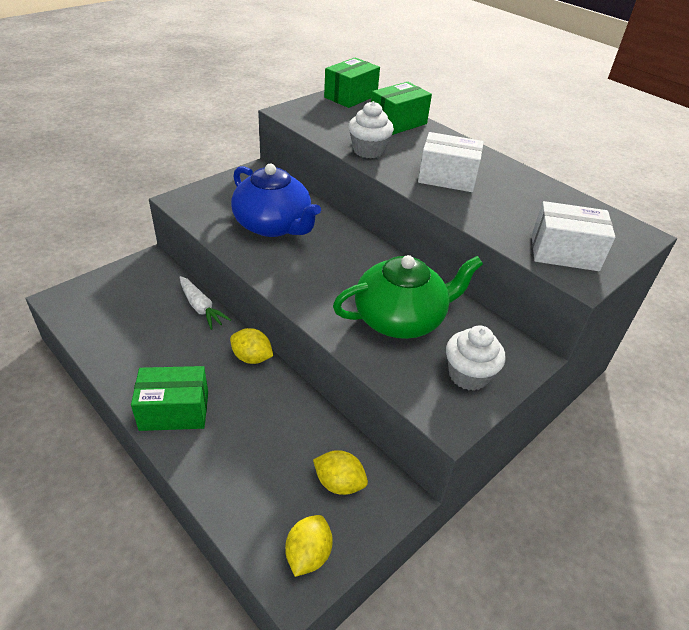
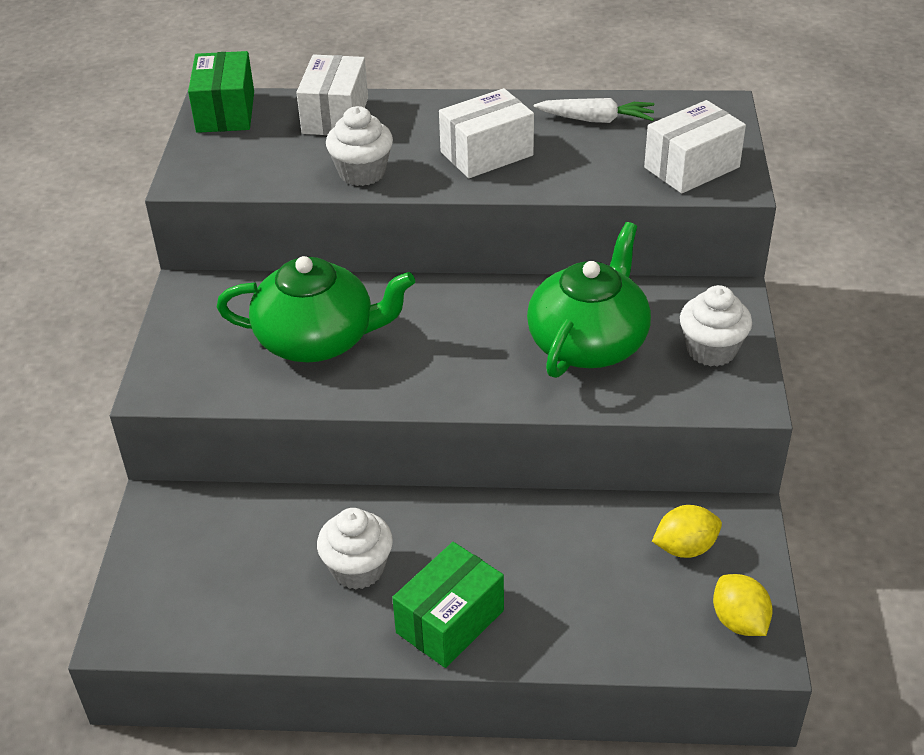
camera: 40 degrees left, 0 degrees up
white carrot [180,276,231,330] -> white carrot moved to [534,98,655,123]
yellow lemon [230,328,273,364] -> none
blue teapot [231,164,321,237] -> green teapot [217,256,415,362]
green box [371,82,432,135] -> white box [296,55,368,135]
none -> white cupcake [317,508,393,590]

